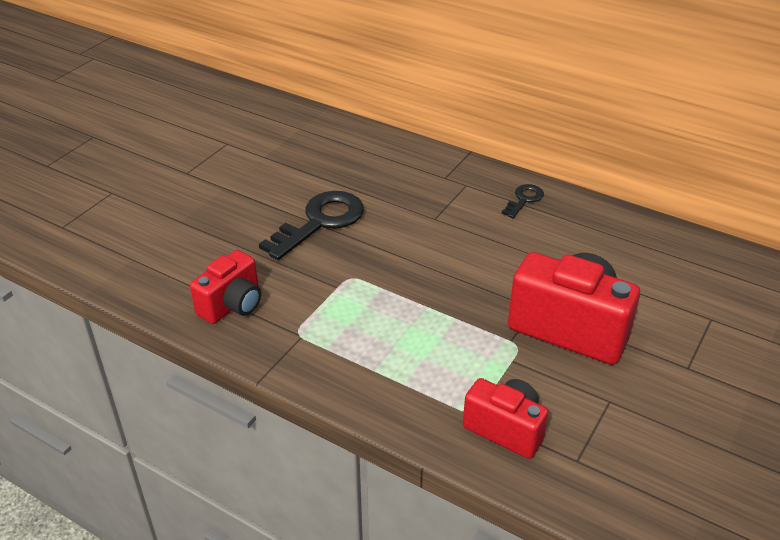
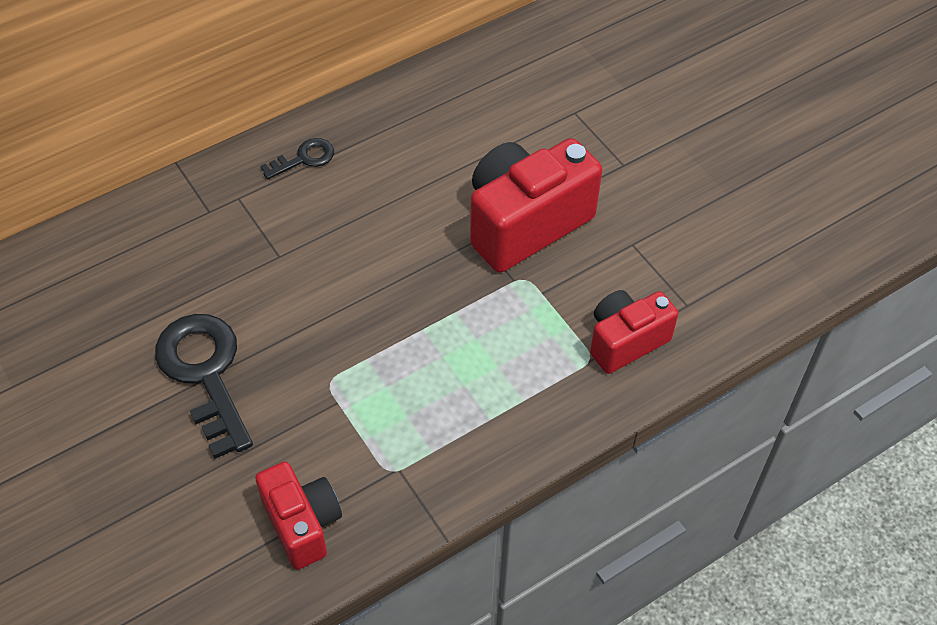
camera: 65 degrees left, 15 degrees up
black key [502,184,544,218] -> black key turned 90 degrees clockwise [260,138,334,180]

